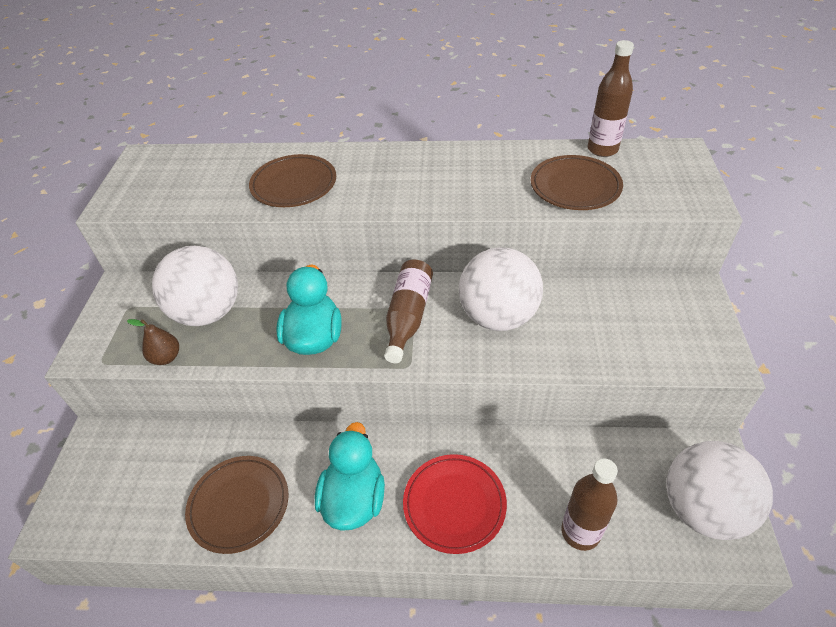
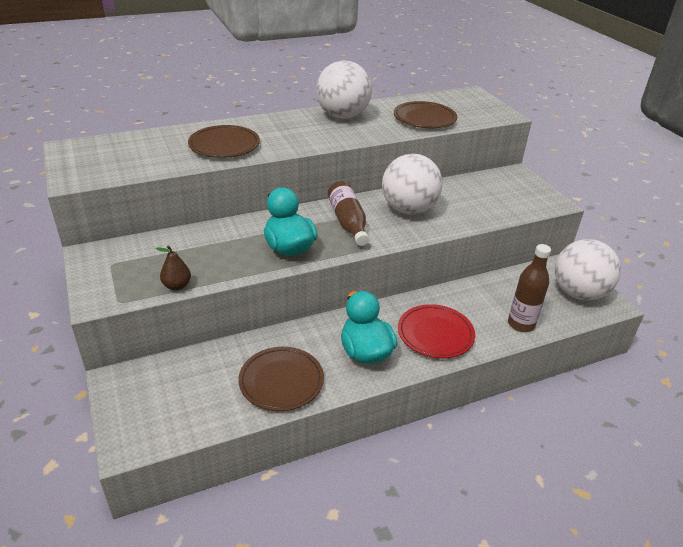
camera: 30 degrees left, 10 degrees down
white ball [152,246,238,326] -> white ball moved to [316,61,372,119]
brown bottle [587,40,634,157] -> none

